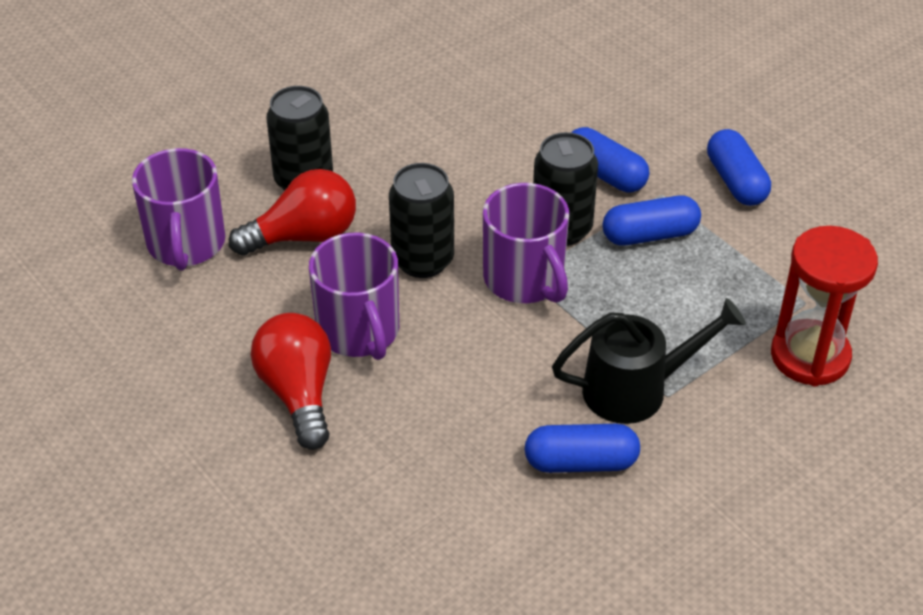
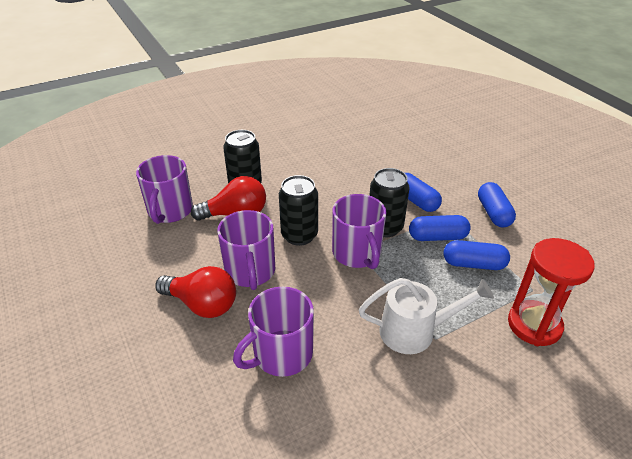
camera: 10 degrees right, 5 degrees down
red light bulb [251,313,331,450] -> red light bulb turned 120 degrees clockwise [155,266,236,318]
blue capsule [525,424,640,473] -> blue capsule moved to [444,240,510,270]
black watering can [552,298,746,424] -> white watering can [359,278,494,354]
none -> purple mug [233,287,314,377]

